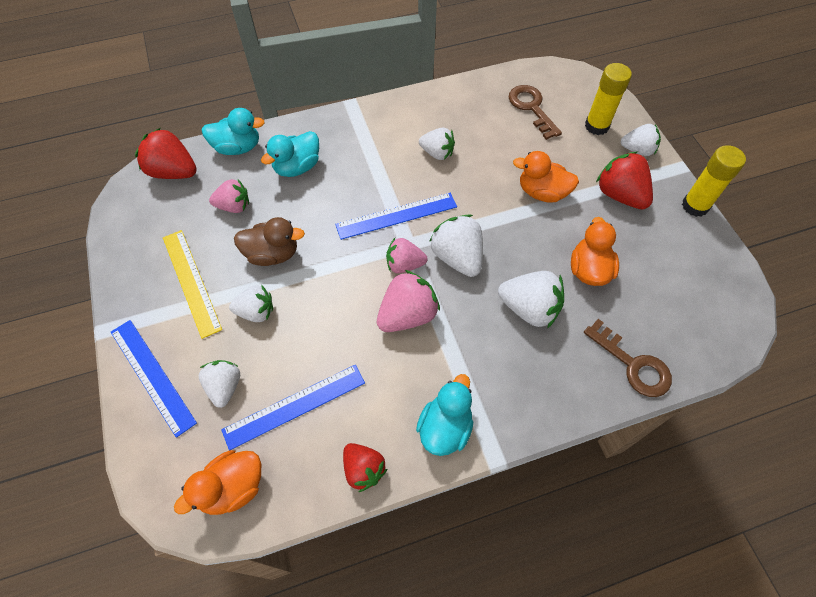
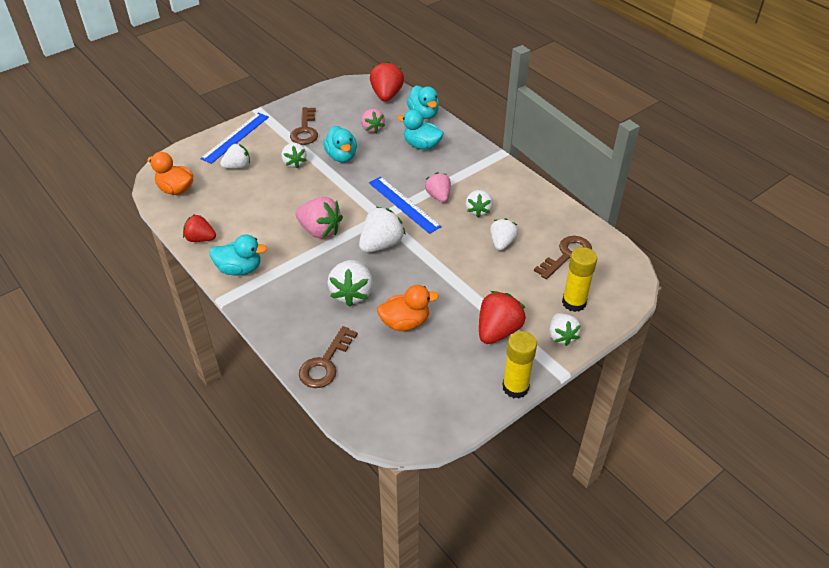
camera: 70 degrees right, 15 degrees down
yellow ruler [163,230,222,339] -> brown key [290,107,318,145]
blue ruler [221,365,365,450] -> none
brown duck [234,217,305,266] -> turquoise duck [323,126,357,162]
red strawberry [343,443,387,492] -> red strawberry turned 75 degrees clockwise [183,214,216,242]
pink strawberry [386,238,428,273] -> pink strawberry moved to [425,172,451,203]
orange duck [513,151,579,203] -> none
none -> white strawberry [490,218,518,251]

